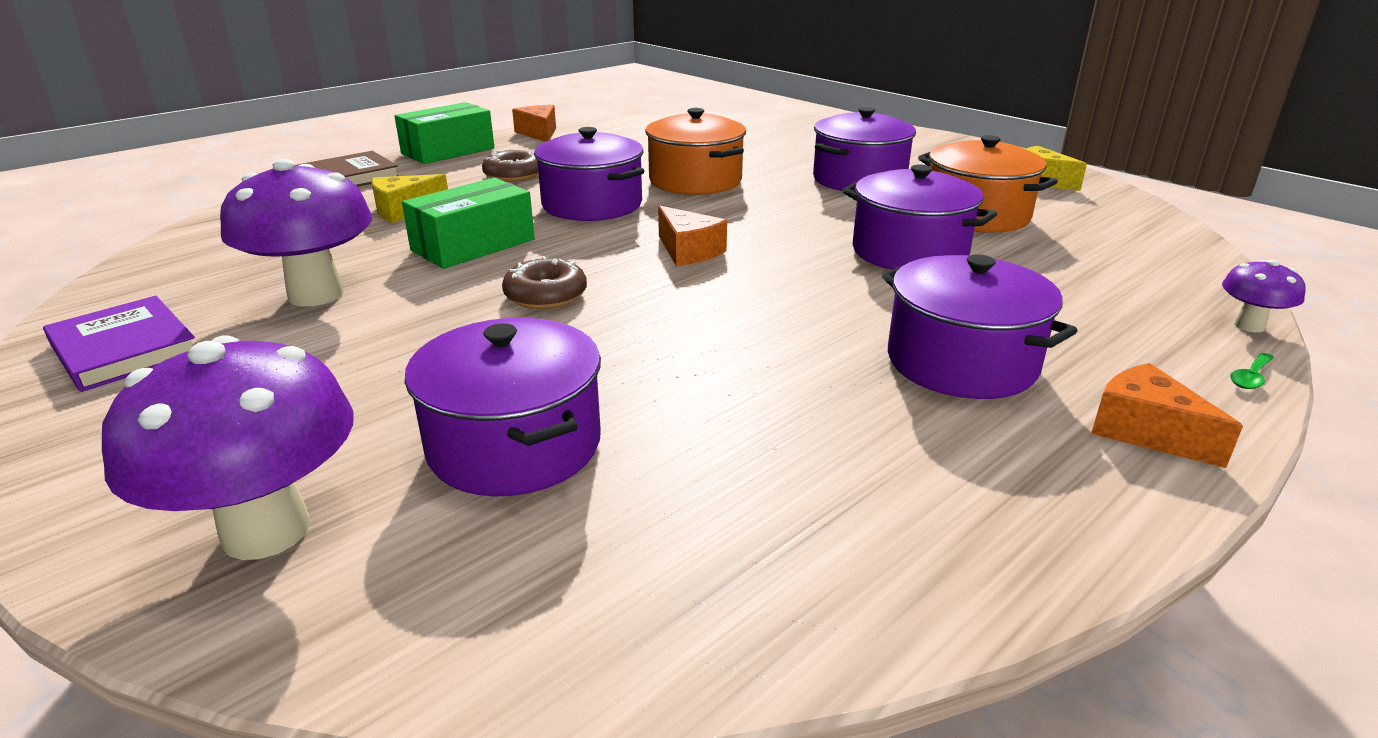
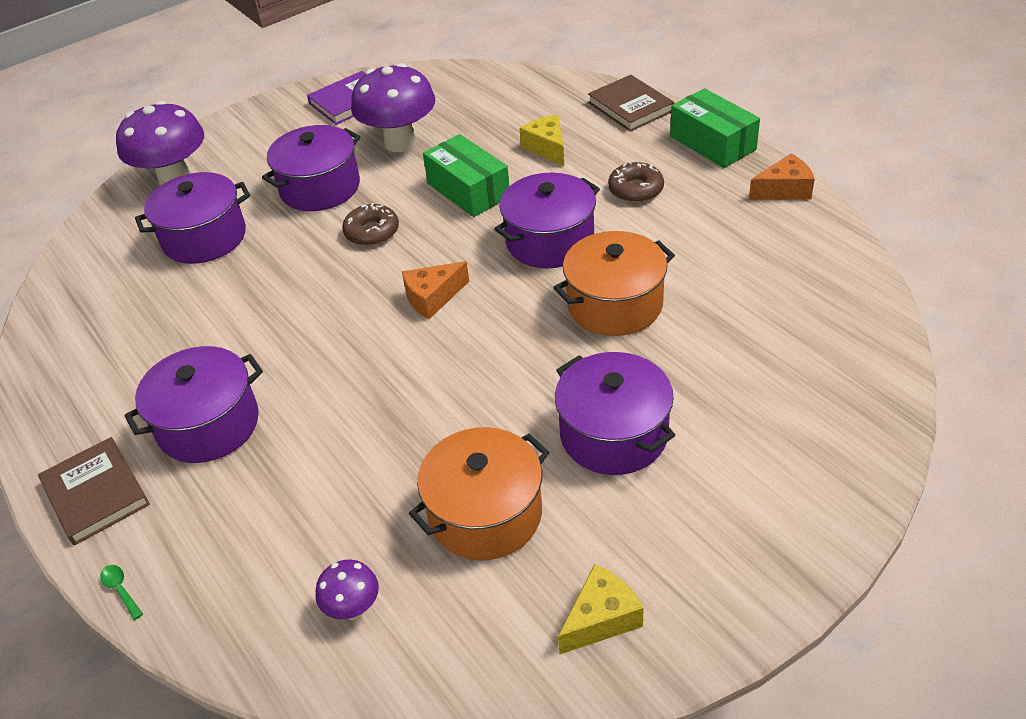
camera: 100 degrees right, 15 degrees up
purple pot [842,164,997,270] -> purple pot moved to [262,125,361,211]
orange cheese [1091,363,1243,468] -> brown book [38,437,150,545]
purple mushroom [1222,260,1305,332] -> purple mushroom moved to [315,560,379,620]

